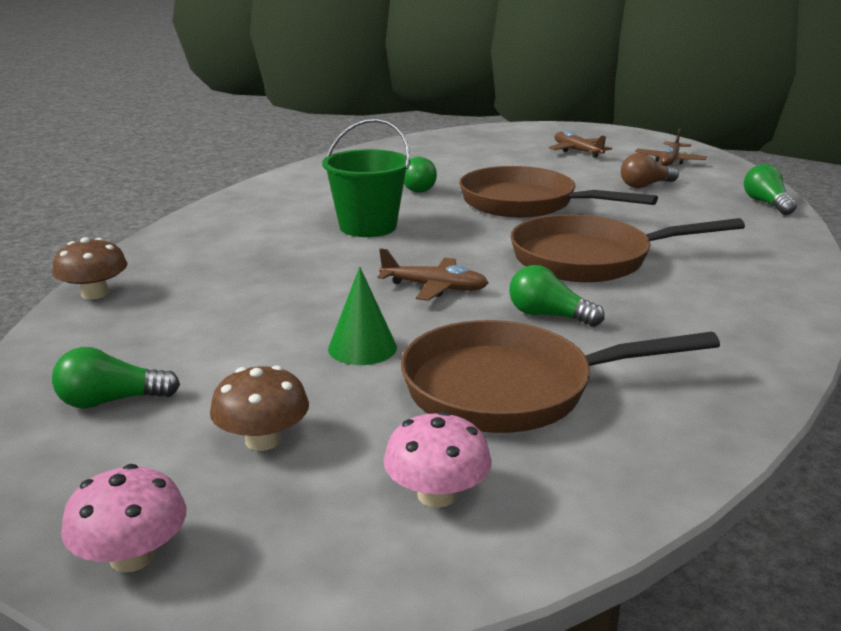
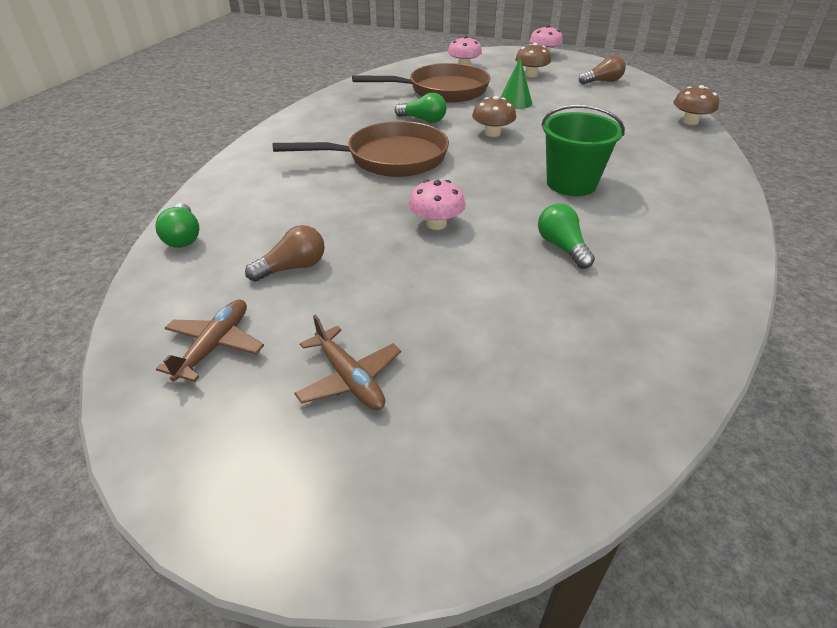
camera: 175 degrees right, 15 degrees up
green light bulb [52,347,180,408] -> brown light bulb [579,55,626,85]
brown plane [378,248,489,301] -> brown mushroom [472,96,516,137]
brown pan [459,166,658,218] -> pink mushroom [408,180,466,230]

